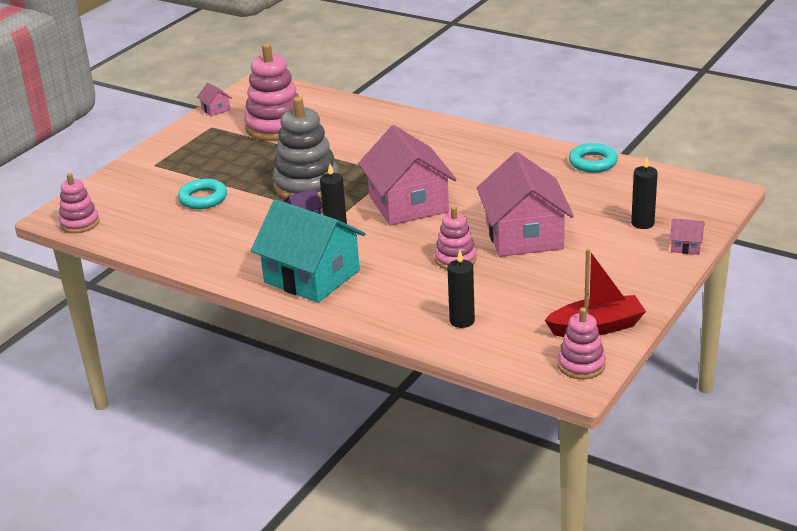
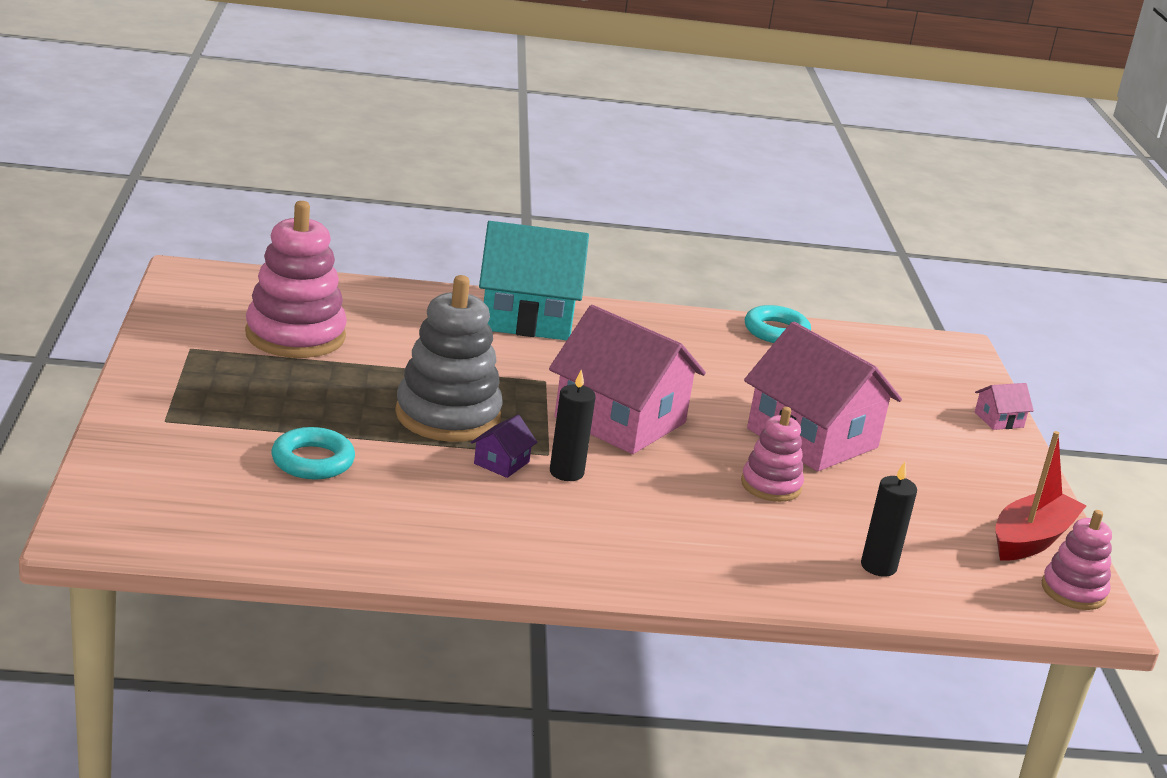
camera: 40 degrees left, 5 degrees down
pink stacking toy [59,173,100,233] -> none
pink house [197,83,232,116] -> none
turquoise house [251,199,366,303] -> turquoise house moved to [479,221,589,340]
black candle [631,156,658,229] -> none

